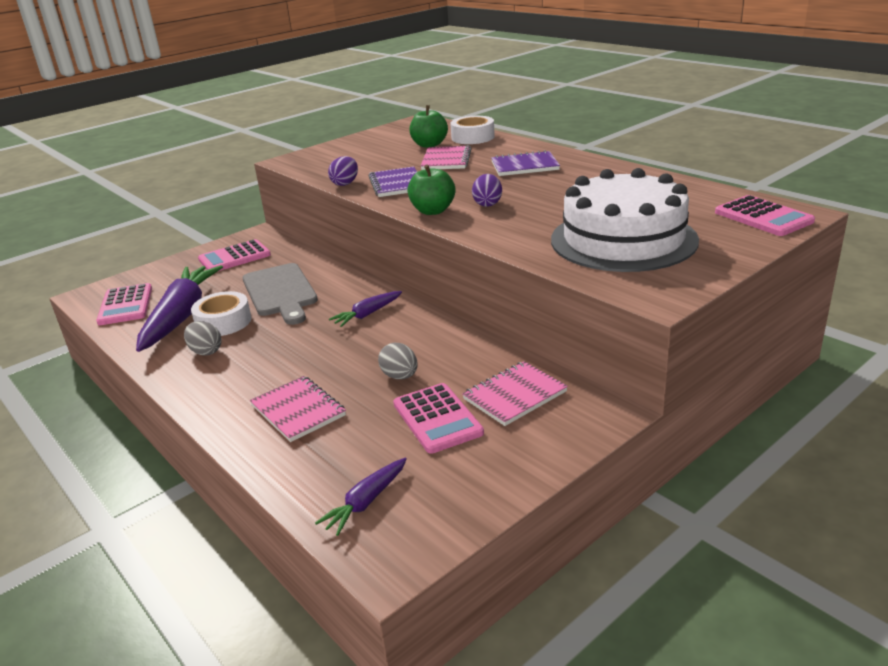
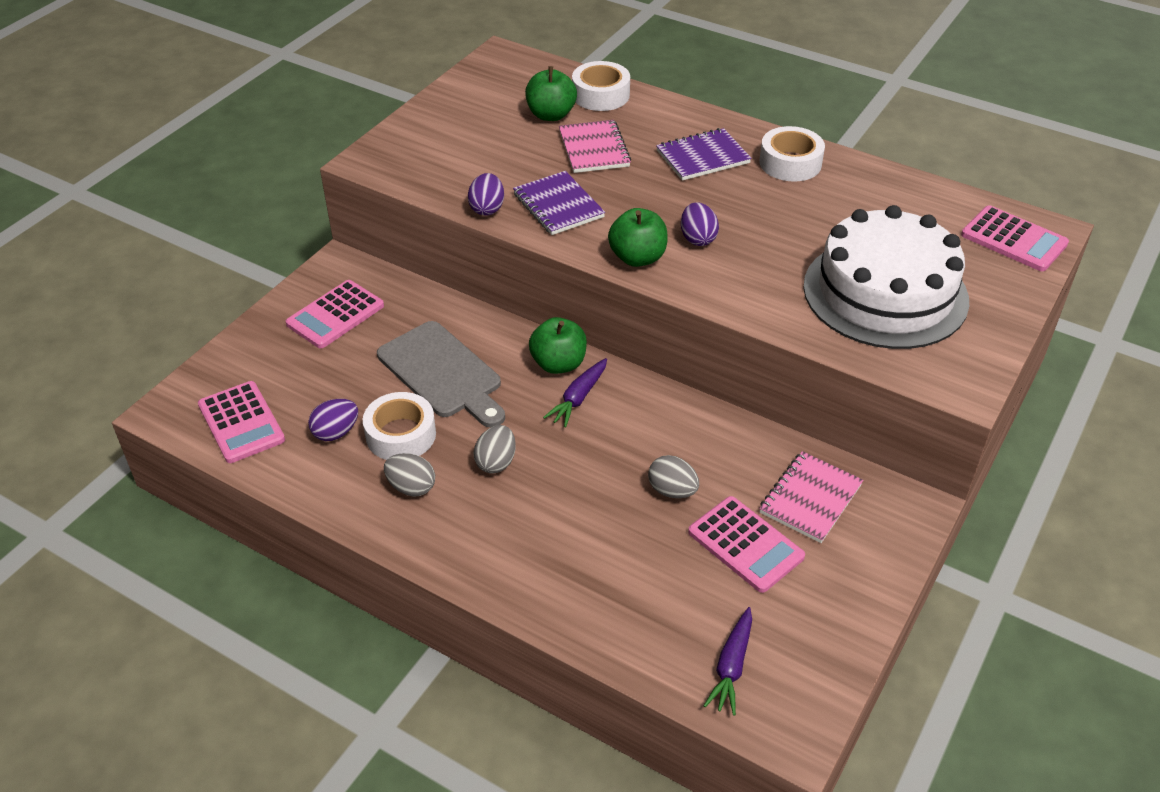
camera: 20 degrees left, 15 degrees up
purple carrot [136,265,223,352] -> purple egg [308,399,358,441]
pink notebook [250,376,346,442] -> none
none -> grey egg [473,425,516,473]
none -> green apple [529,317,587,374]
none -> white tape [759,126,825,182]

